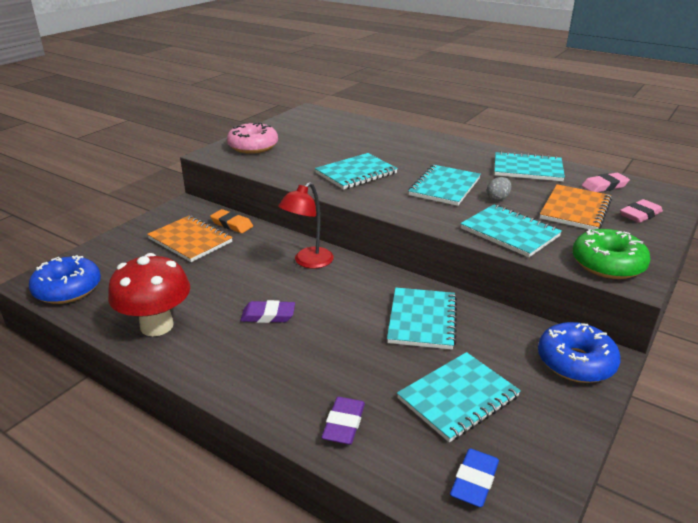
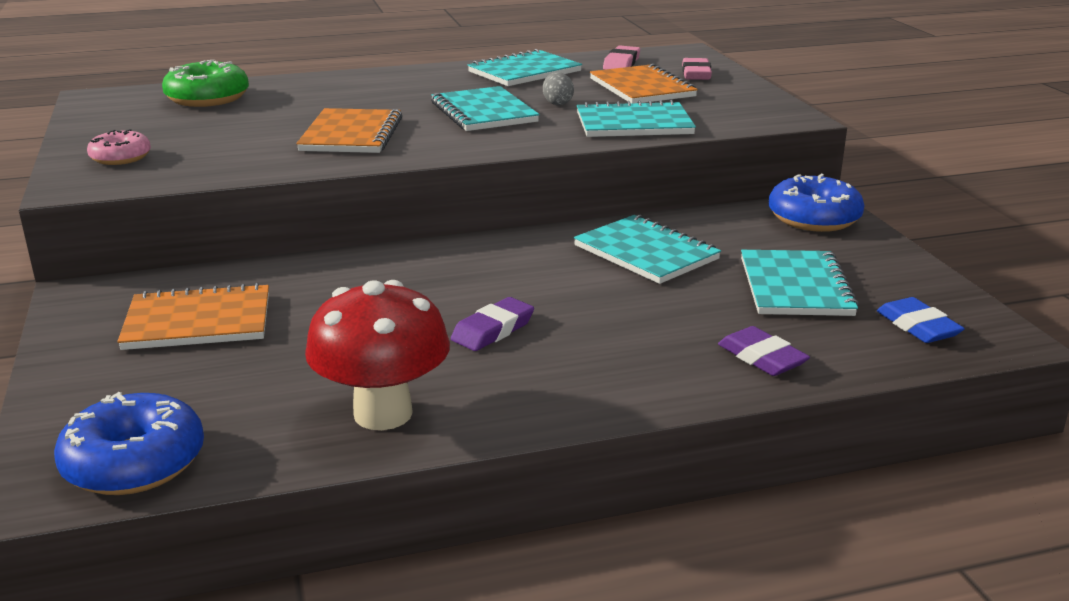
camera: 50 degrees left, 5 degrees down
orange eraser [210,209,253,233] -> none
pink donut [227,122,278,154] -> pink donut [87,129,151,165], size x0.62
red lamp [278,182,334,268] -> none
turquoise notebook [315,153,398,190] -> orange notebook [296,108,402,153]
green donut [572,229,650,279] -> green donut moved to [162,60,249,107]

